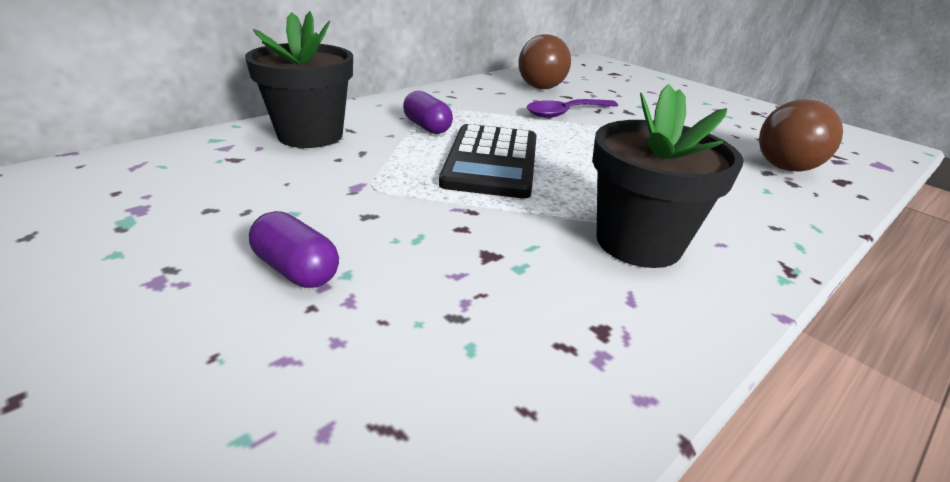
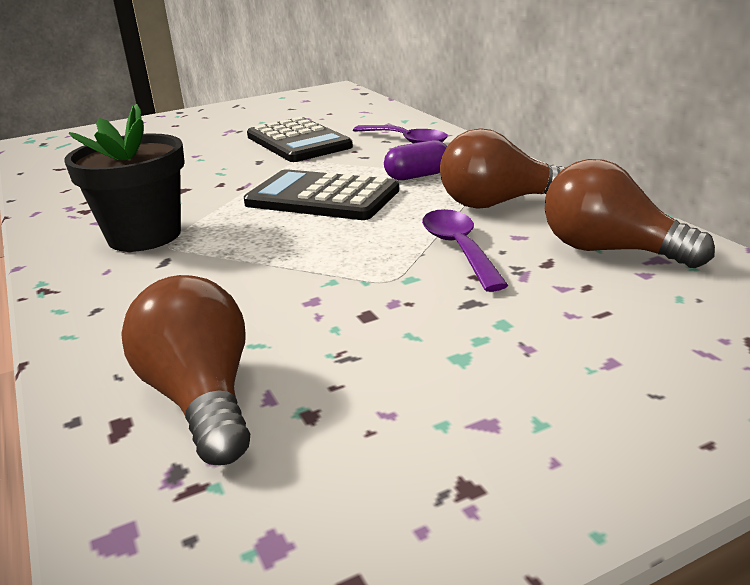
camera: 110 degrees right, 5 degrees down
black flower pot [245,11,353,148] -> purple spoon [353,125,448,143]
purple capsule [249,211,339,288] -> none
none -> black calculator [247,117,353,162]
none -> brown light bulb [440,128,565,209]

